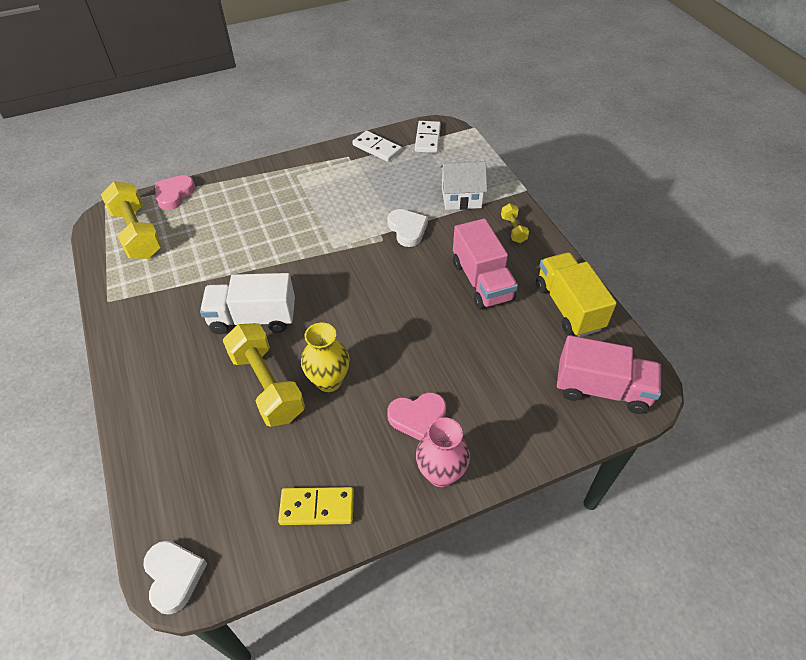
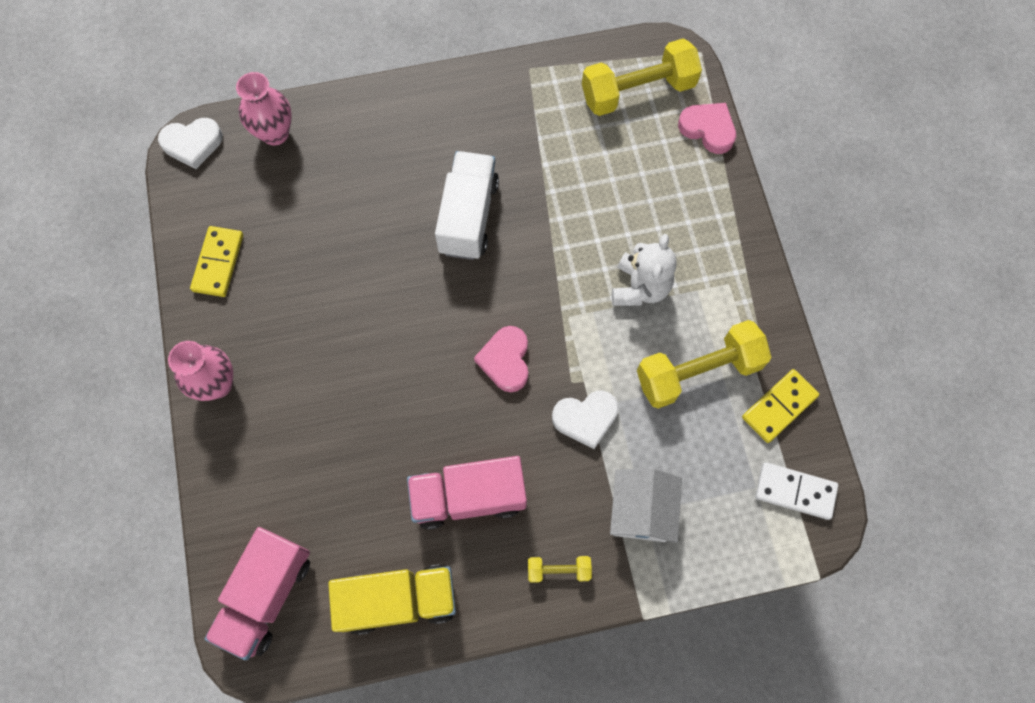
camera: 100 degrees right, 20 degrees up
yellow dumbbell [223,323,305,427] -> yellow dumbbell moved to [637,320,771,409]
yellow vase [301,323,350,392] -> none
white domino [352,131,402,162] -> yellow domino [742,369,819,443]
pink heart [387,393,446,441] -> pink heart moved to [474,326,528,392]
none -> pink vase [236,72,292,146]
none -> white teddy bear [612,234,677,306]

